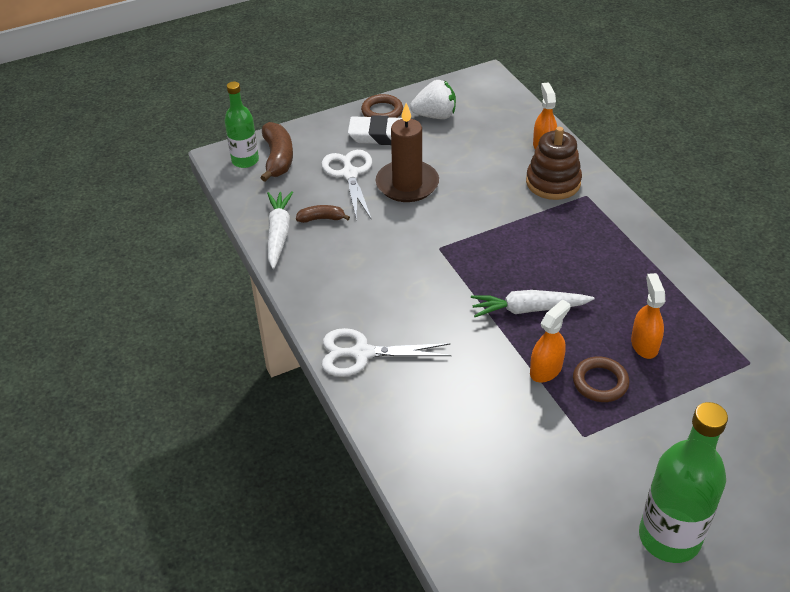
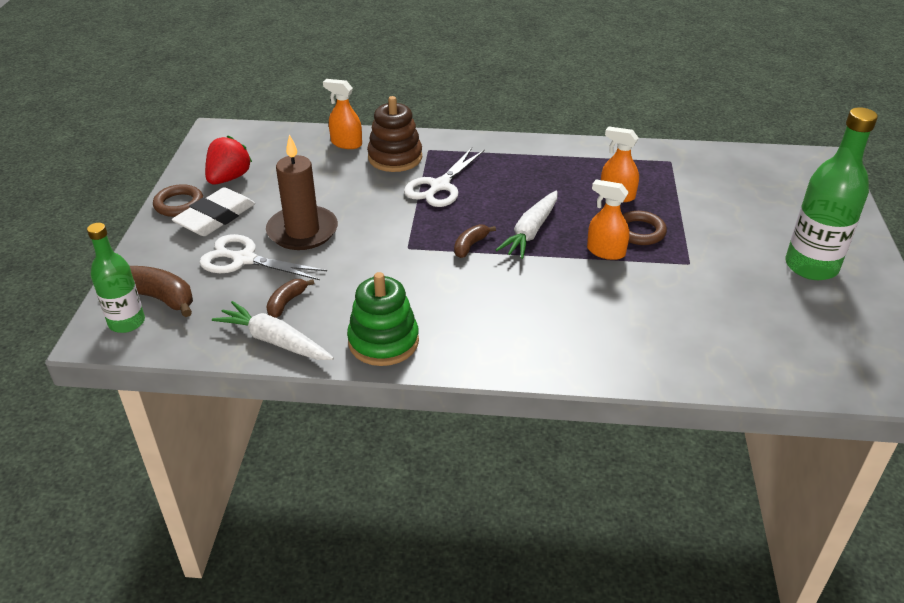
camera: 60 degrees left, 5 degrees down
white scissors [322,328,451,377] -> white scissors moved to [404,148,485,207]
white strawberry [410,80,456,119] -> red strawberry [205,135,252,185]
orange spray bottle [530,299,570,383] -> orange spray bottle turned 45 degrees counterclockwise [587,180,630,260]
none -> green stacking toy [347,272,419,366]
none -> brown banana [454,224,496,258]

